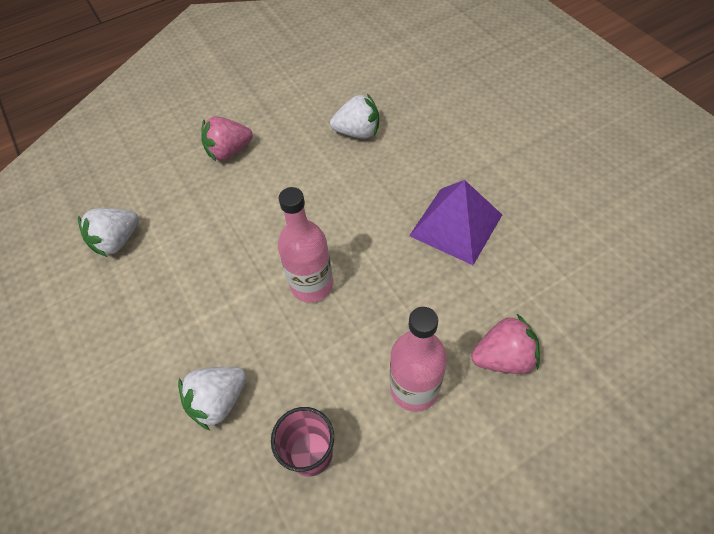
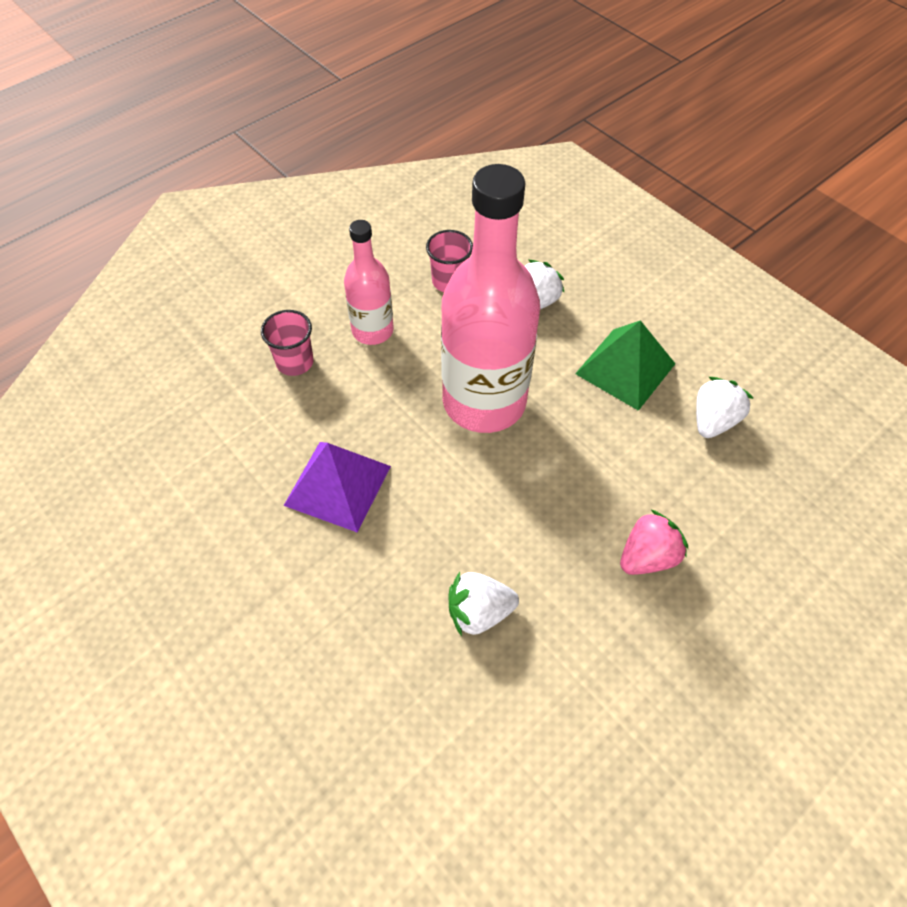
camera: 165 degrees right, 0 degrees up
pink bottle [278,187,333,303] -> pink bottle [441,164,540,433], size x1.89
pink strawberry [471,314,540,374] -> pink cup [261,310,314,376]
none -> green pyramid [575,320,675,411]

